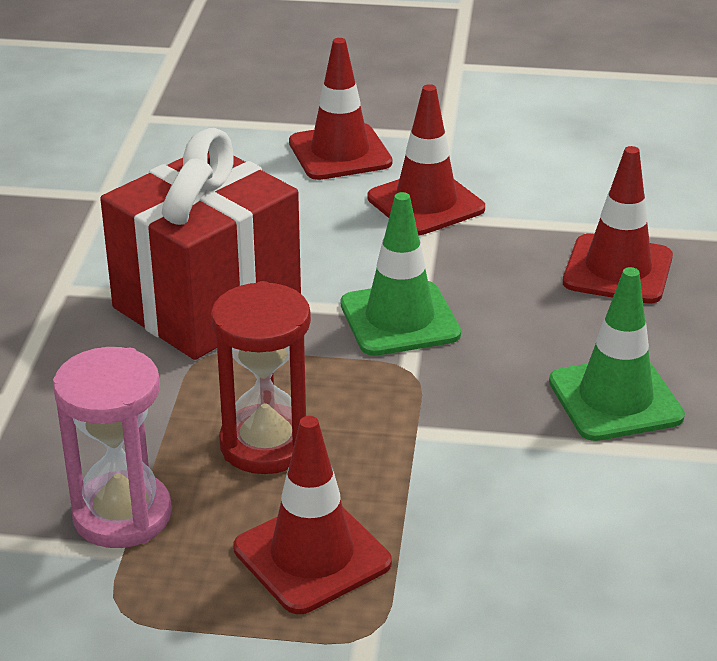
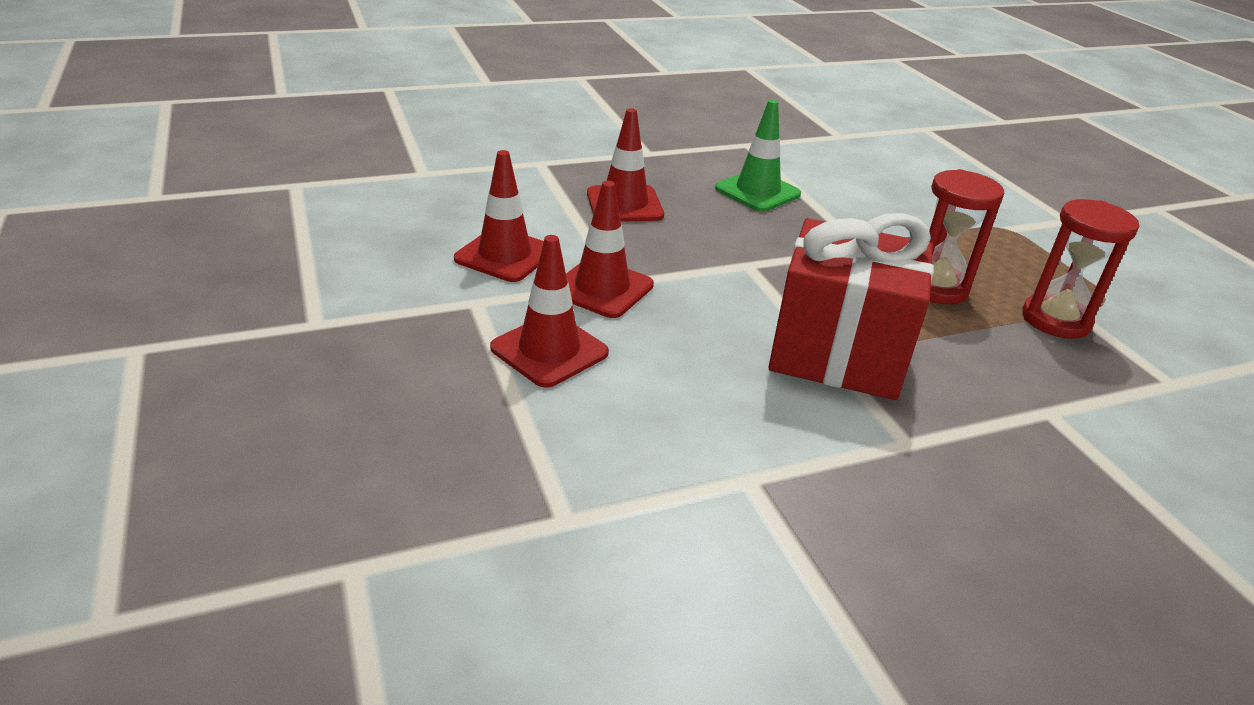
camera: 120 degrees left, 0 degrees up
pink hourglass [53,347,172,548] -> red hourglass [1022,199,1139,339]
red traffic cone [233,416,392,614] -> red traffic cone moved to [454,150,544,282]
green traffic cone [341,192,461,356] -> none

